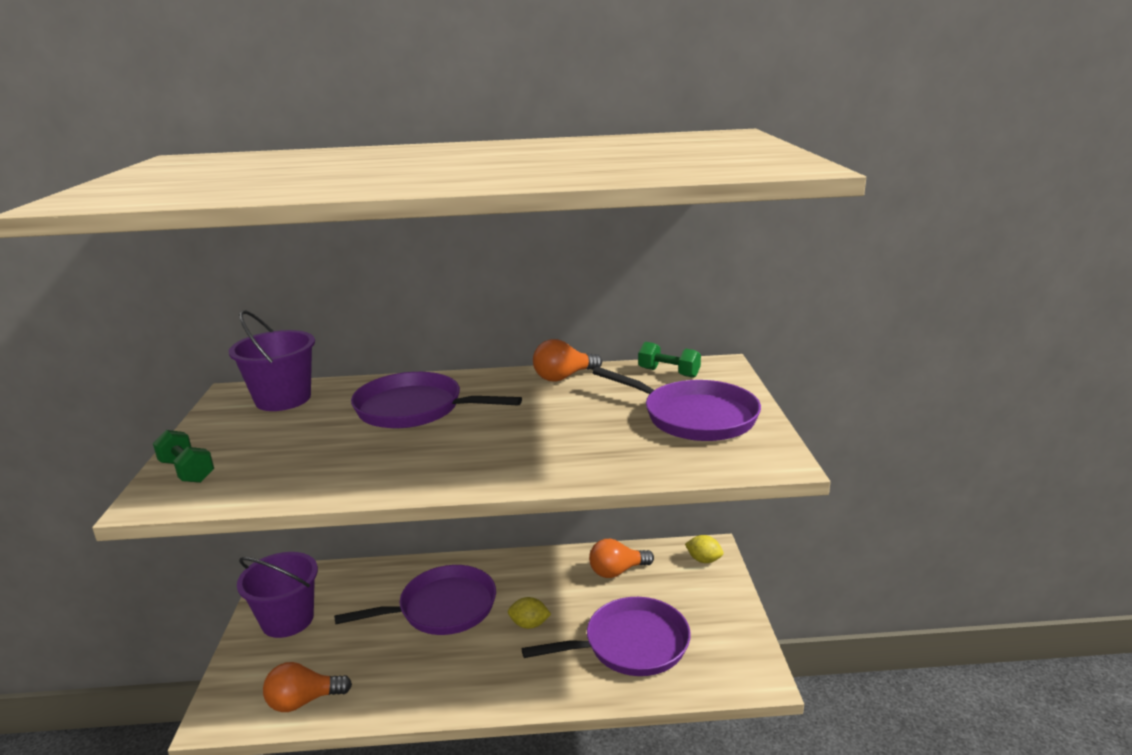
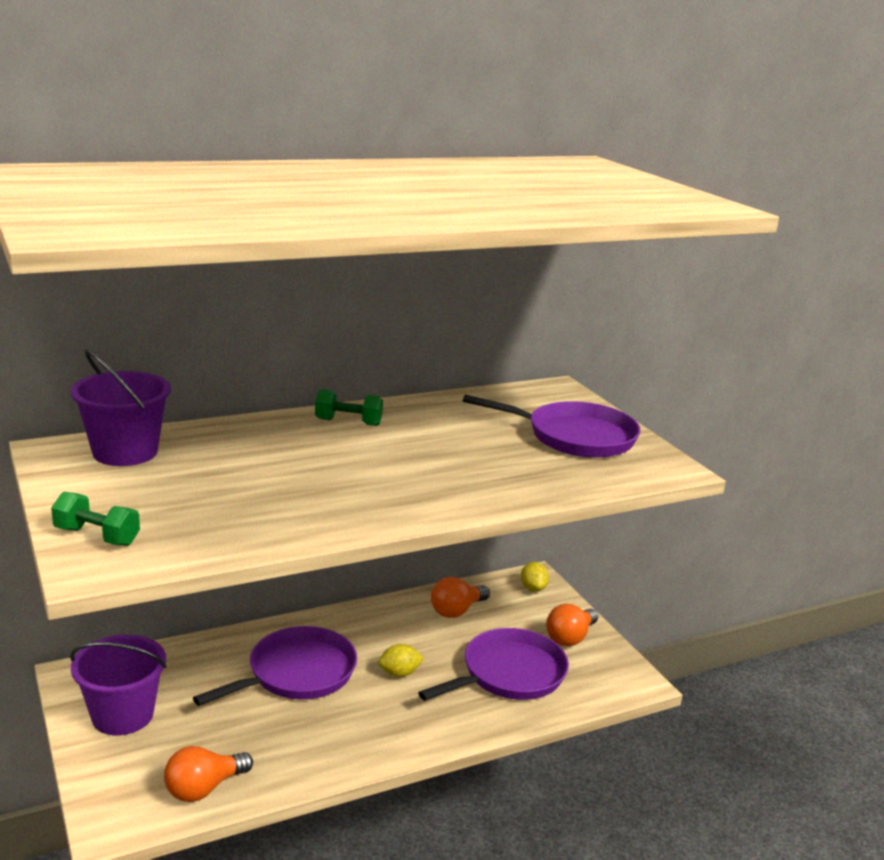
camera: 25 degrees left, 0 degrees up
purple pan [351,372,522,428] -> none
orange light bulb [533,339,602,382] -> orange light bulb moved to [546,604,598,646]
green dumbbell [638,342,701,378] -> green dumbbell moved to [315,389,383,426]
yellow lemon [685,535,723,563] -> yellow lemon turned 75 degrees clockwise [521,562,549,592]

